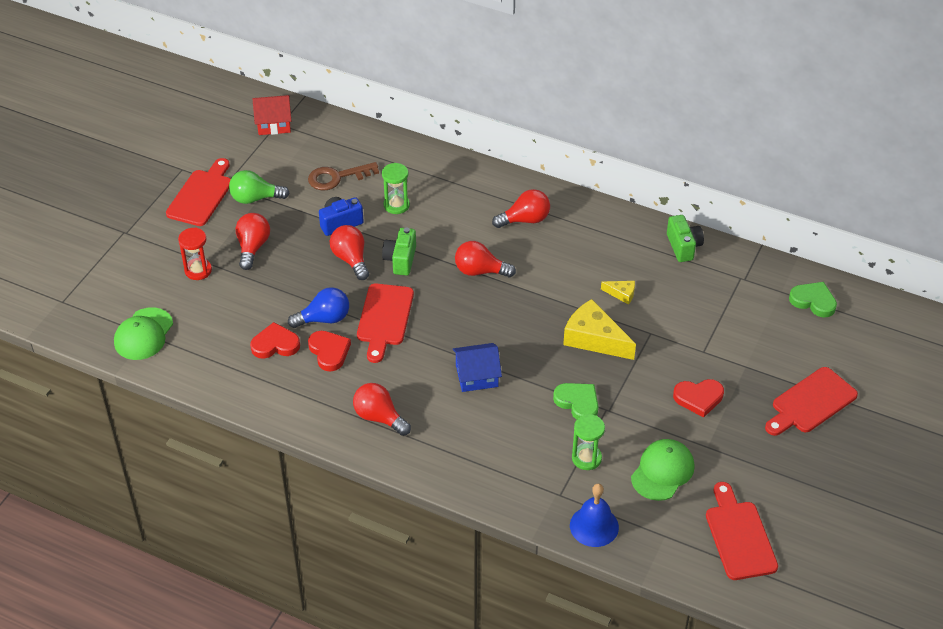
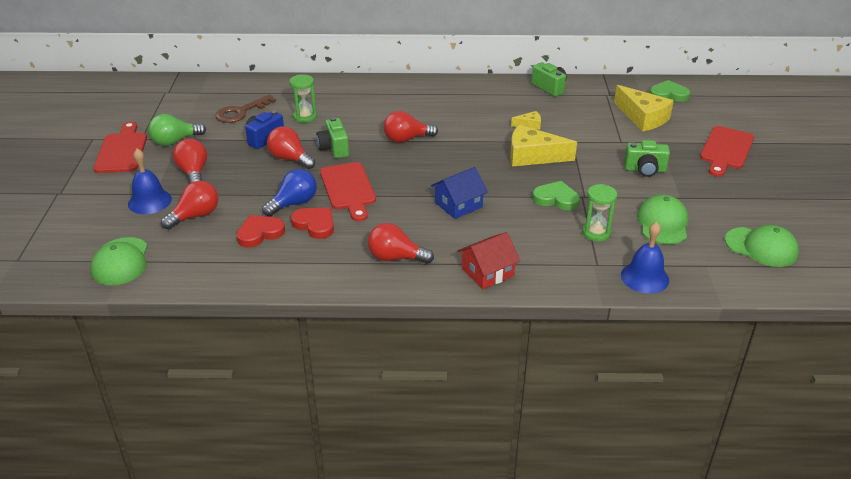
camera: 25 degrees left, 10 degrees down
red hourglass [178,227,212,280] -> blue bell [128,148,172,214]
red house [253,95,291,135] -> red house moved to [458,232,520,289]
red light bulb [492,189,550,228] -> red light bulb moved to [161,181,218,229]
red heart [673,379,724,418] -> green camera [624,140,670,177]
red cutting board [706,482,778,580] -> green cap [725,225,799,267]
none -> yellow cheese [614,85,674,132]

